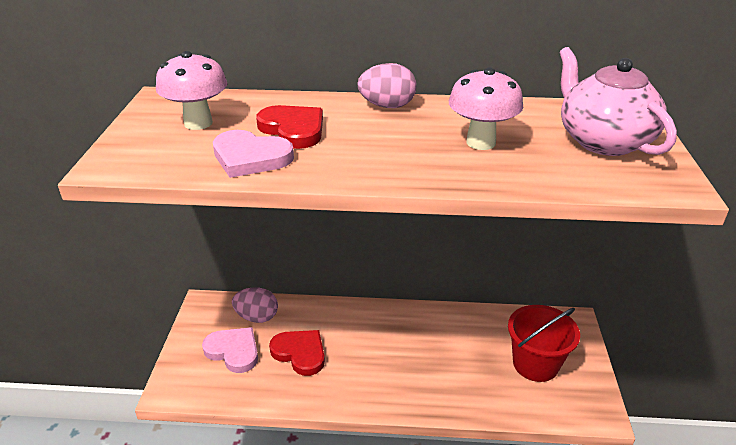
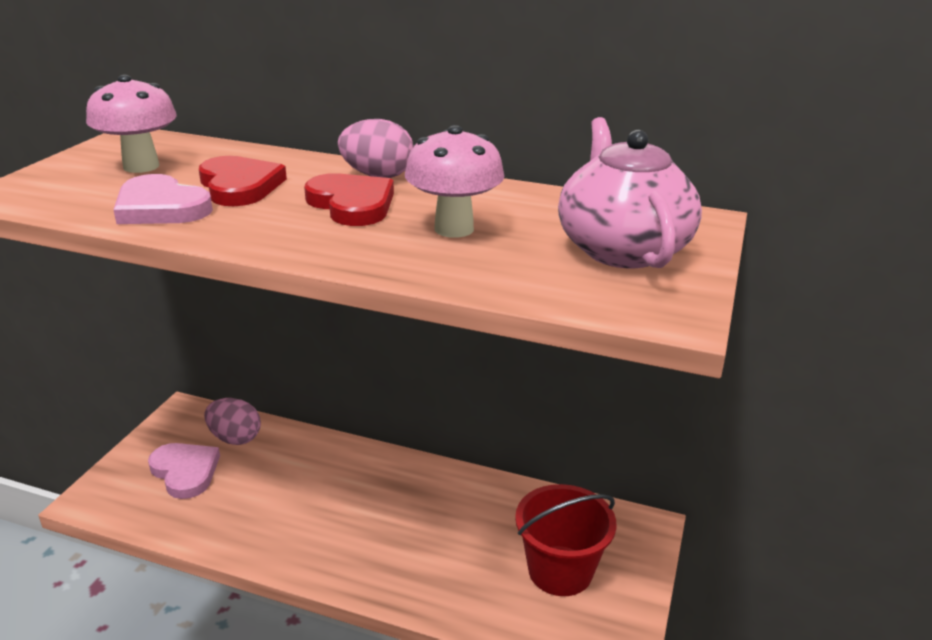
camera: 15 degrees right, 5 degrees down
red heart [269,330,325,376] -> red heart moved to [304,173,394,226]

